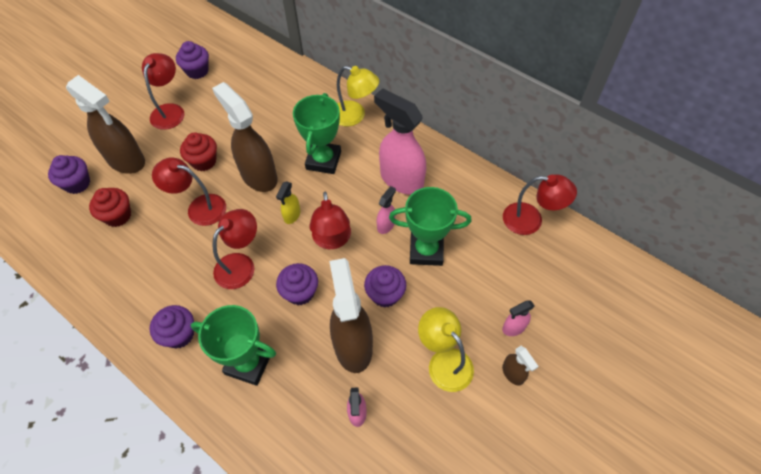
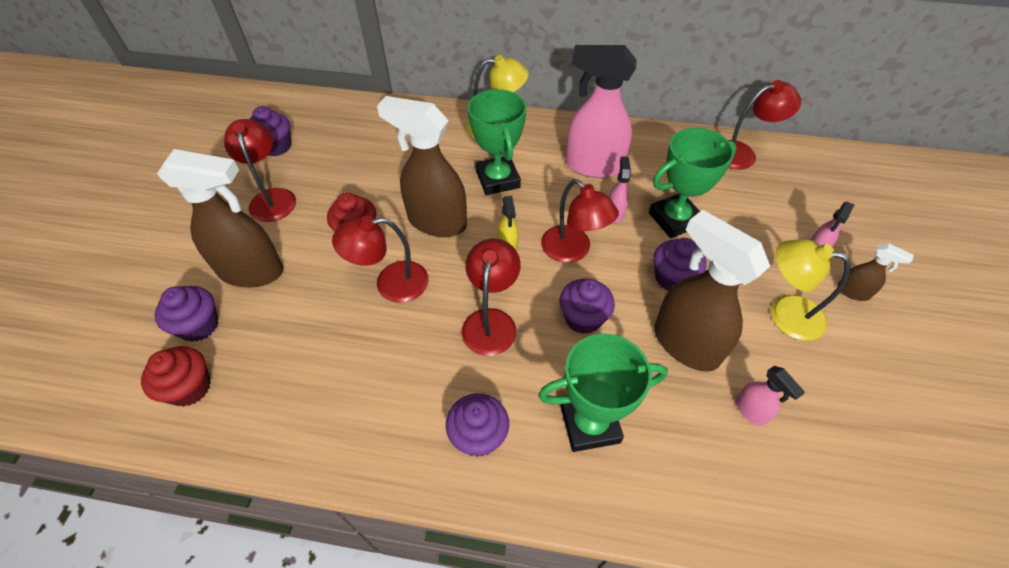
camera: 30 degrees left, 5 degrees down
red cupcake [89,188,131,227] -> red cupcake moved to [141,346,211,407]

